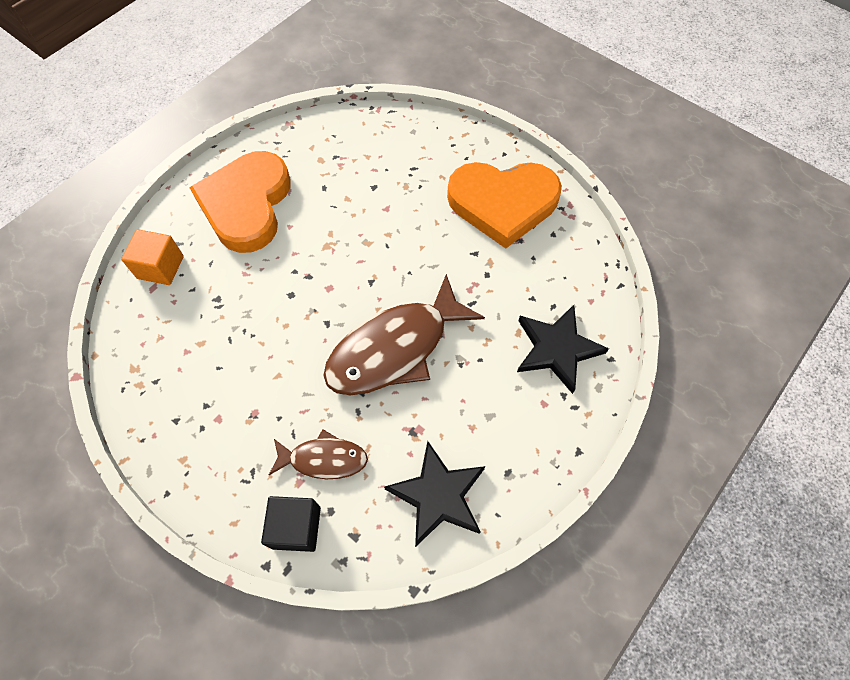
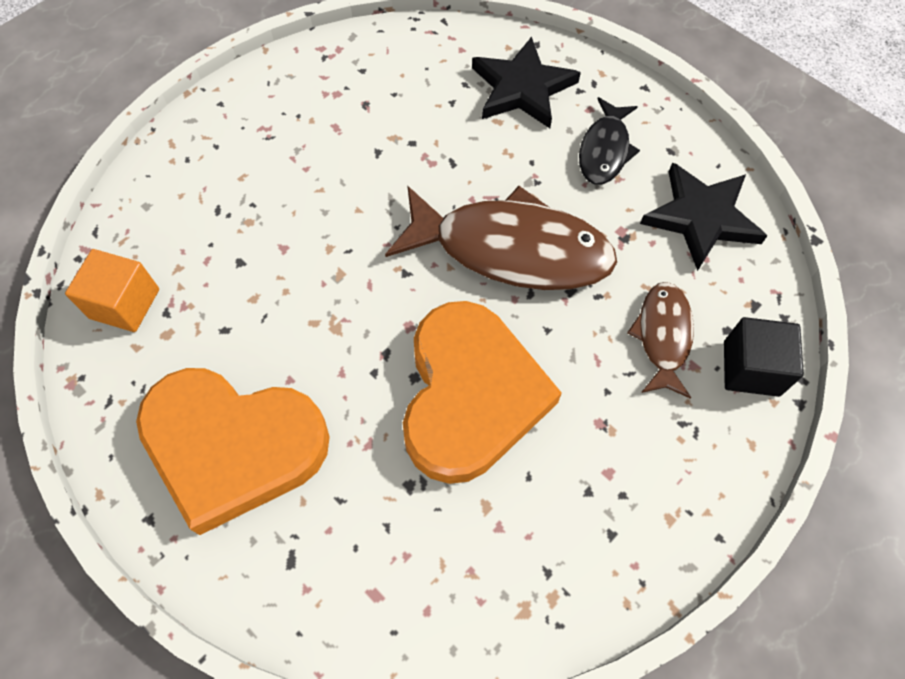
camera: 85 degrees left, 0 degrees up
orange cube [121,229,184,285] -> orange cube moved to [65,249,159,332]
brown fish [323,274,485,395] -> brown fish turned 45 degrees counterclockwise [385,186,617,290]
orange heart [447,162,562,249] -> orange heart moved to [403,301,562,484]
none -> black fish [579,97,640,185]

